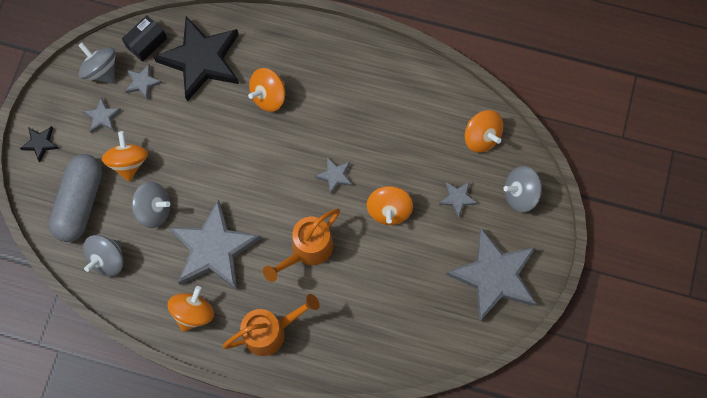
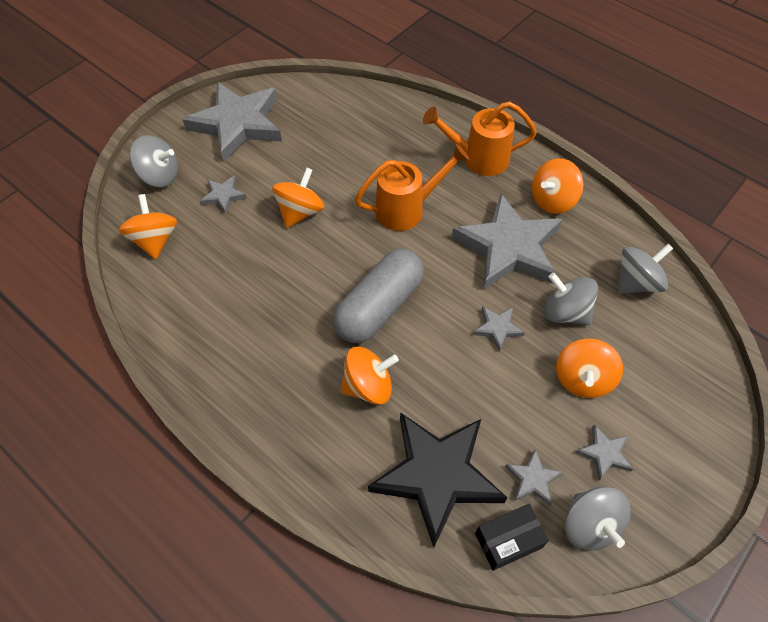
camera: 155 degrees left, 15 degrees down
black star [20,126,59,162] -> none
grey capsule [49,154,102,242] -> grey capsule moved to [333,248,424,343]
grey star [315,157,352,195] -> grey star moved to [473,306,525,352]

